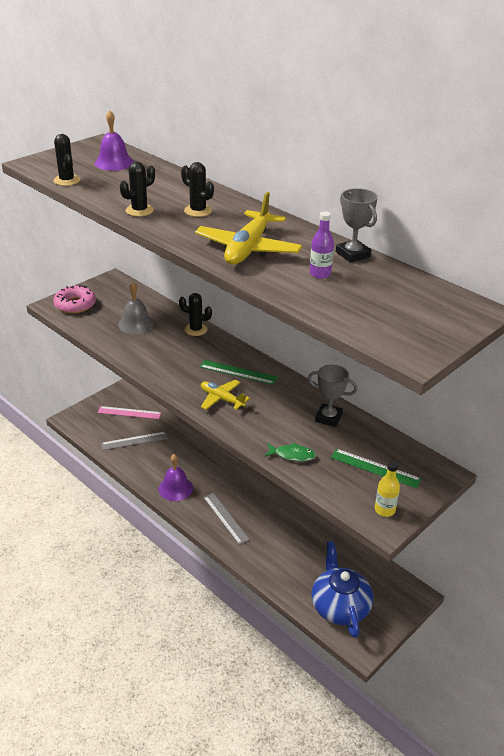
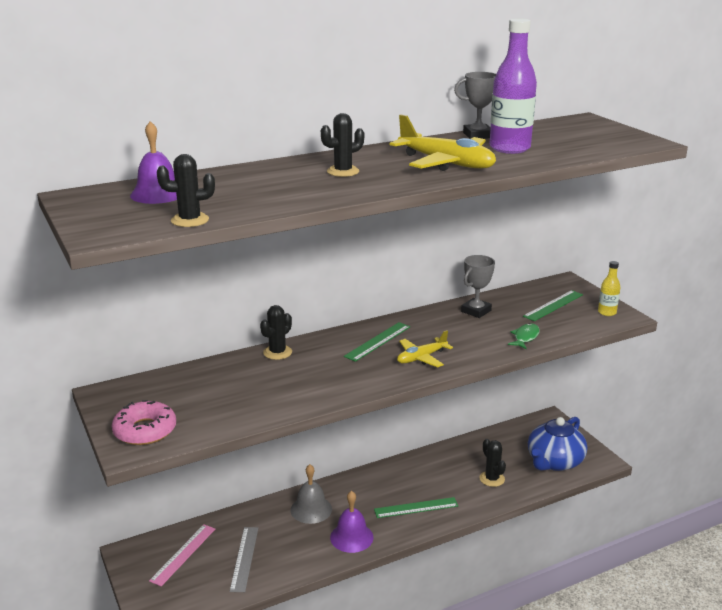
camera: 70 degrees left, 10 degrees down
grey bell [118,282,154,334] -> grey bell moved to [291,464,332,524]
black cactus [120,161,155,217] -> black cactus moved to [479,439,506,487]
grey ruler [203,493,250,545] -> green ruler [374,497,458,518]
purple bottle [310,211,334,279] -> purple bottle [489,18,537,154], size x1.99
blue teapot [312,541,373,638] -> blue teapot turned 60 degrees counterclockwise [528,417,587,471]

